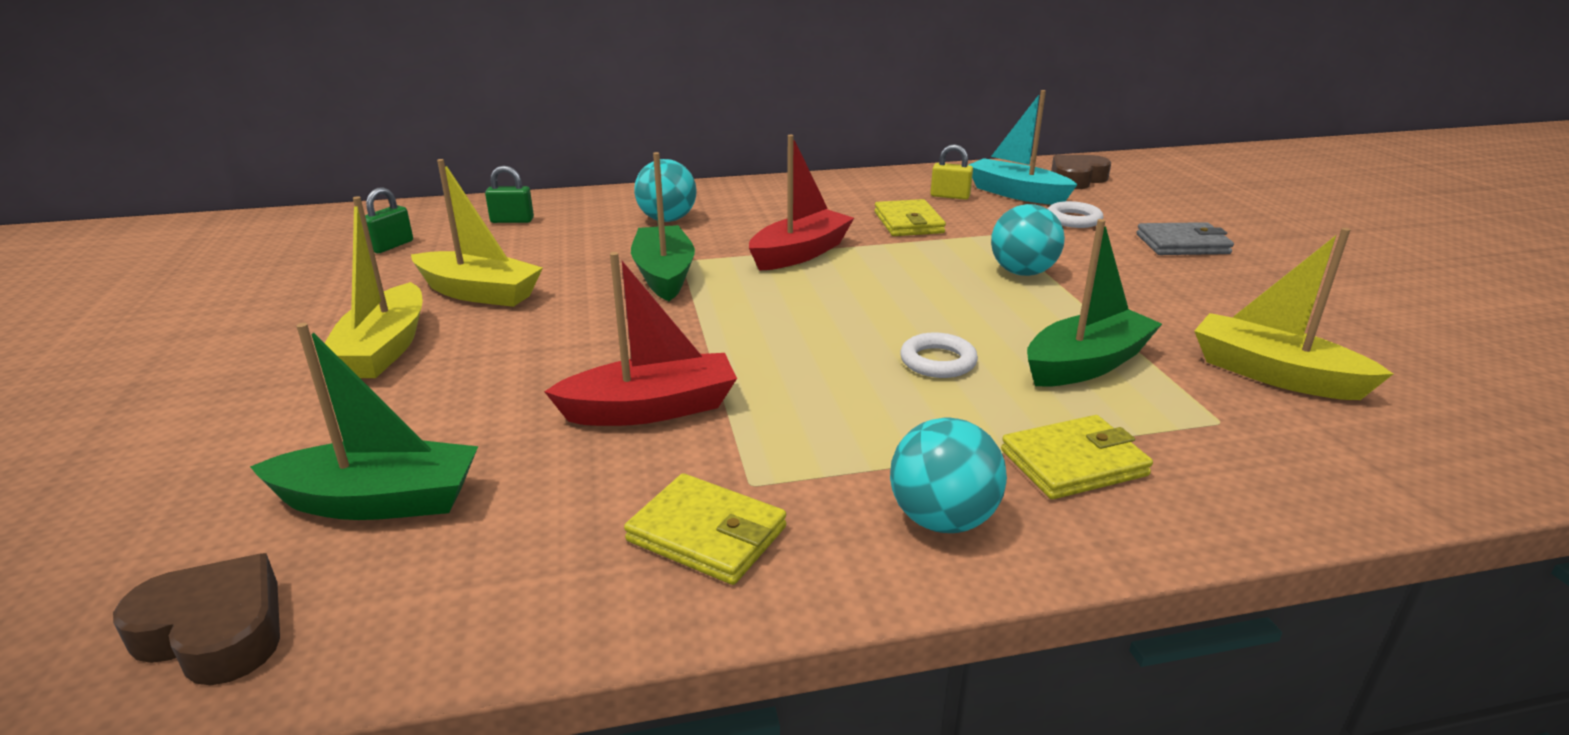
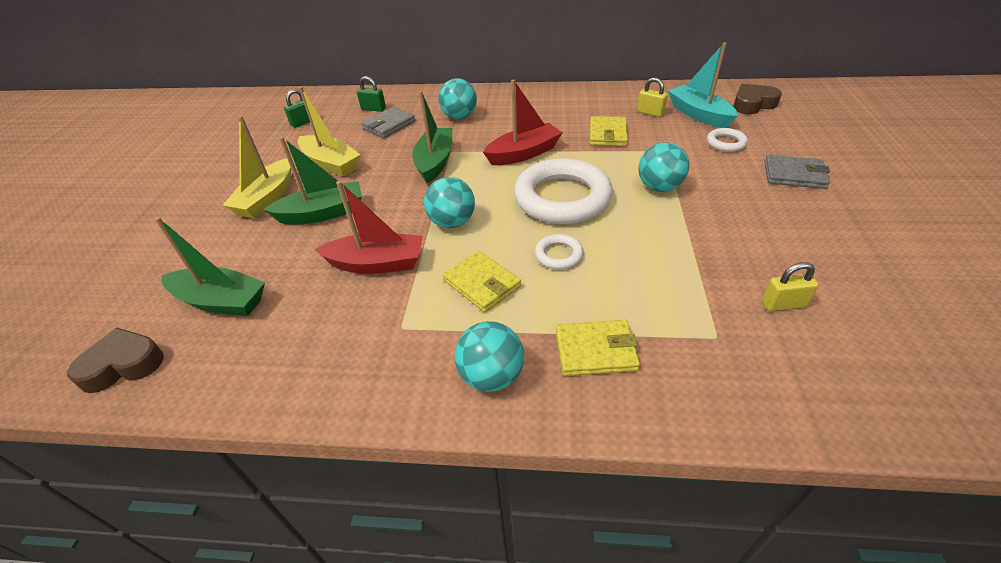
camera: 20 degrees right, 15 degrees up
brown heart [113,553,280,686] -> brown heart turned 60 degrees counterclockwise [67,328,164,393]
yellow wallet [624,473,786,585] -> yellow wallet moved to [443,251,521,312]
green boat [1027,219,1162,387] -> green boat moved to [263,137,362,225]
yellow boat [1194,228,1393,400] -> yellow padlock [762,262,819,311]
none -> grey wallet [361,107,416,138]
none -> turquoise ball [424,177,475,228]
none -> white ring [514,158,613,224]

